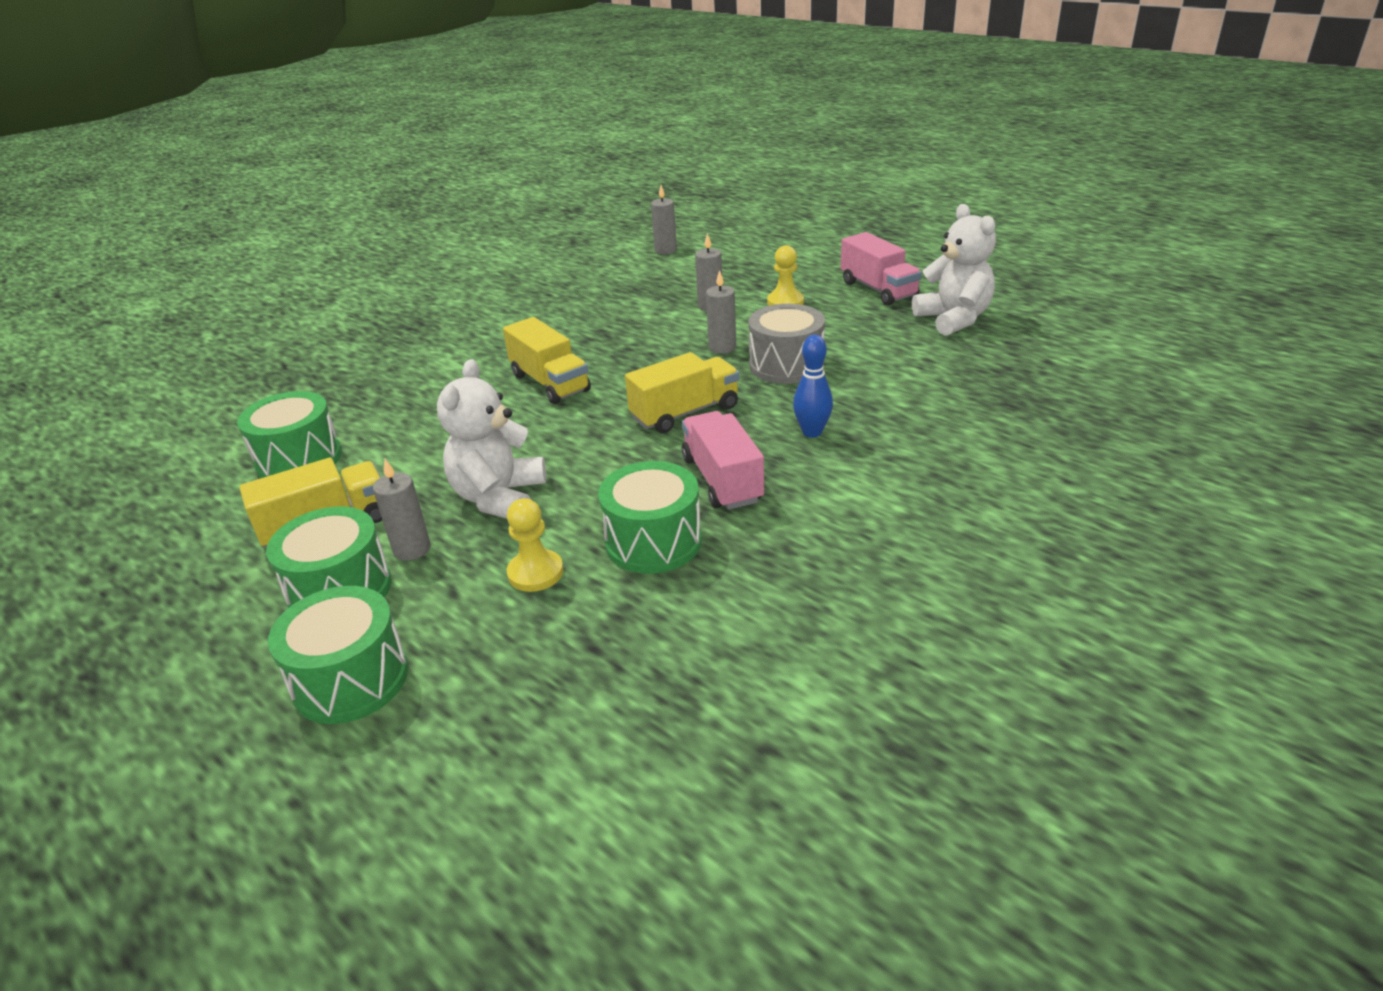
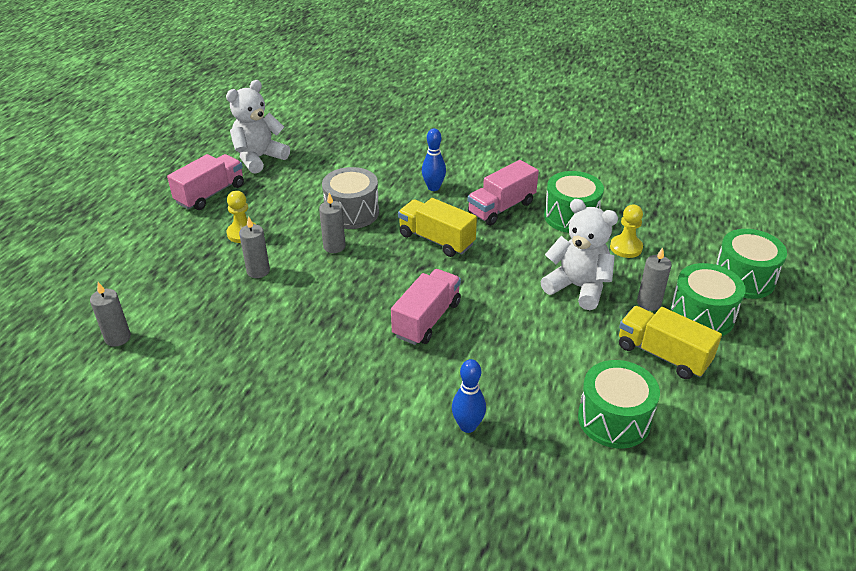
camera: 115 degrees left, 5 degrees up
white teddy bear [437,359,546,519] -> white teddy bear turned 135 degrees counterclockwise [540,199,618,310]
yellow truck [503,317,591,404] -> pink truck [391,269,461,345]
none -> blue bowling pin [452,359,486,433]

